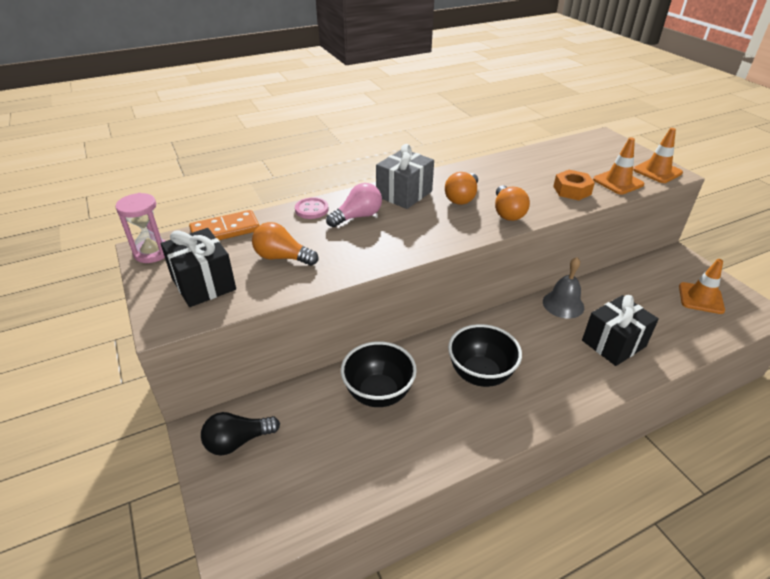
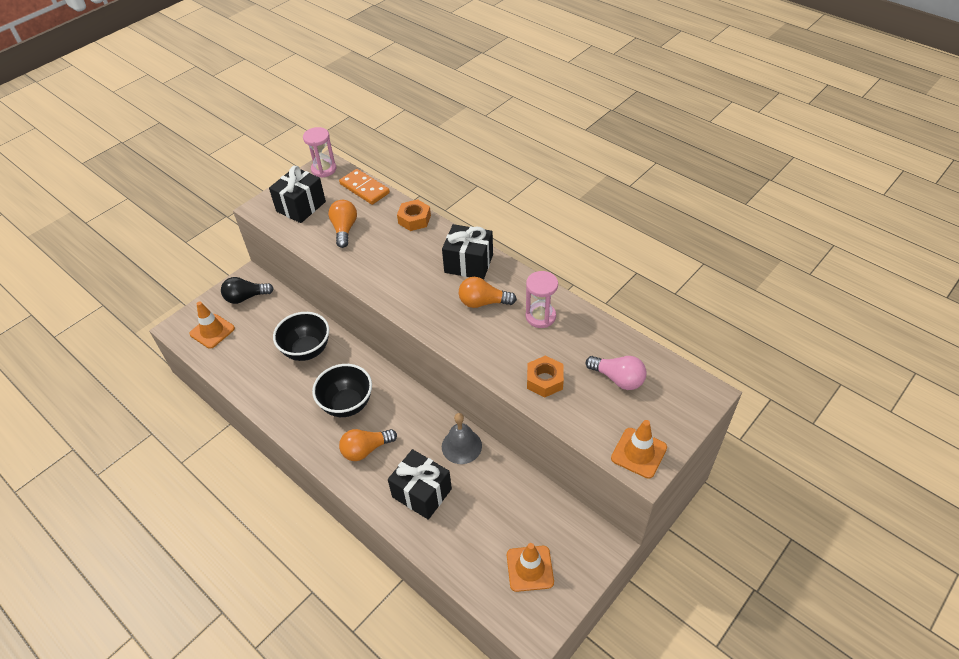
camera: 70 degrees right, 10 degrees up
black light bulb [201,412,280,455] -> black light bulb turned 60 degrees counterclockwise [221,277,274,304]
pink button [295,197,329,219] -> orange nut [397,199,431,231]
pink light bulb [326,183,382,227] -> pink light bulb moved to [586,356,646,390]
grey gift [376,144,434,209] -> black gift [442,224,493,280]
orange light bulb [495,185,530,221] -> orange light bulb moved to [339,429,397,461]
orange traffic cone [593,138,644,194] -> orange traffic cone moved to [189,301,235,349]
none -> pink hourglass [526,271,558,328]

